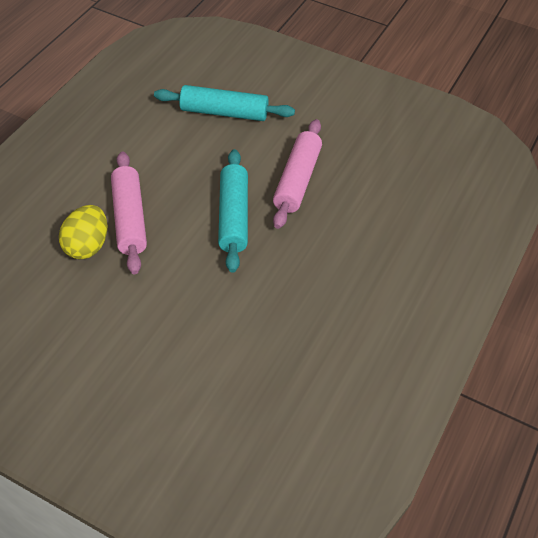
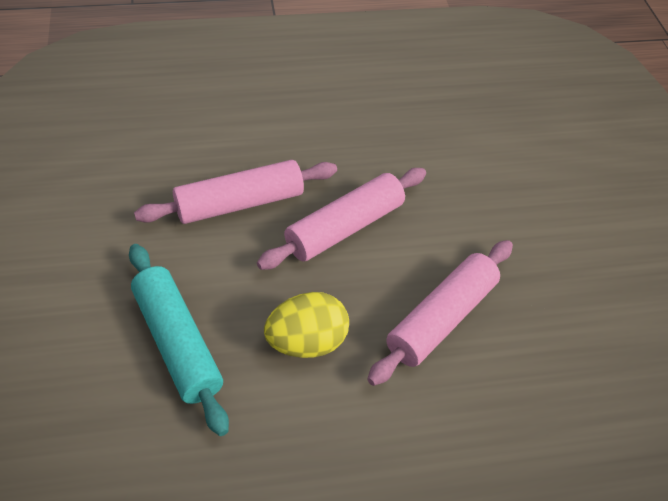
camera: 130 degrees left, 0 degrees up
yellow egg [59,205,108,259] -> yellow egg moved to [264,292,349,358]
turquoise rolling pin [218,149,248,273] -> pink rolling pin [257,168,426,270]

